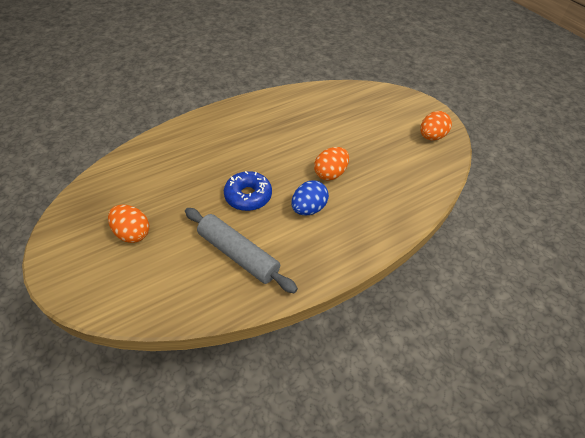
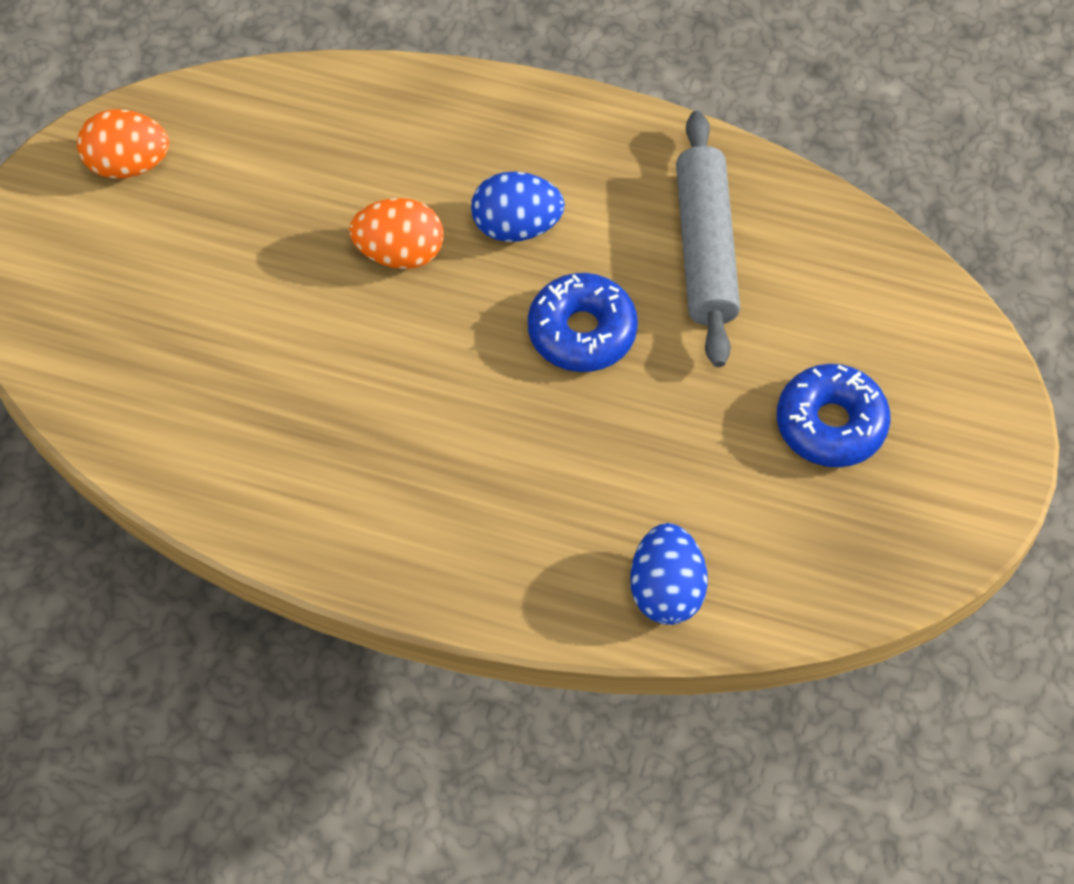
camera: 130 degrees left, 10 degrees up
orange egg [108,205,149,243] -> blue donut [777,364,890,467]
none -> blue egg [630,523,708,625]

